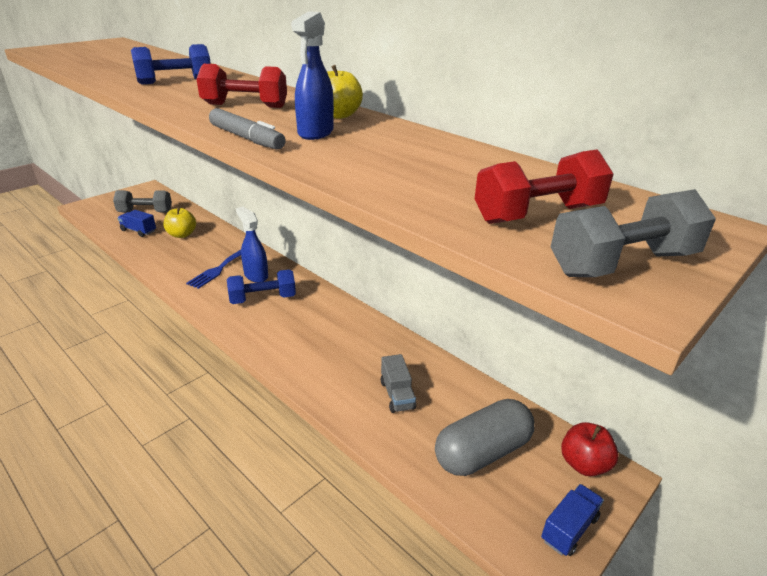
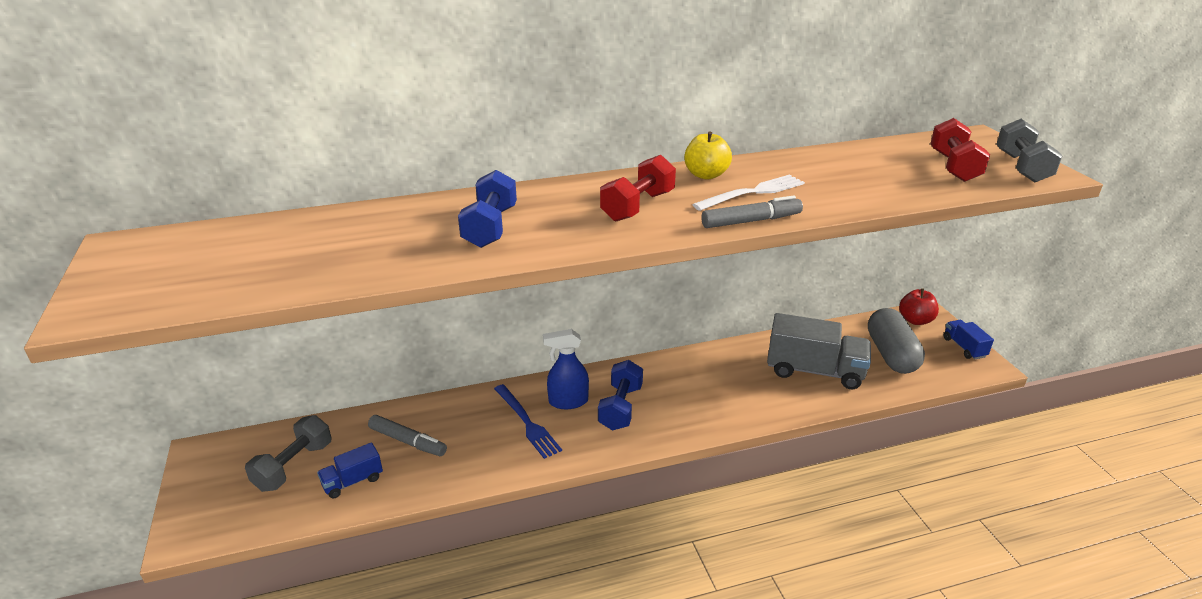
camera: 60 degrees left, 0 degrees up
yellow apple [163,207,196,238] -> grey marker [368,415,447,456]
blue spray bottle [291,11,334,140] -> white fork [692,174,805,211]
grey truck [381,354,416,413] -> grey truck [767,313,871,389], size x1.97

